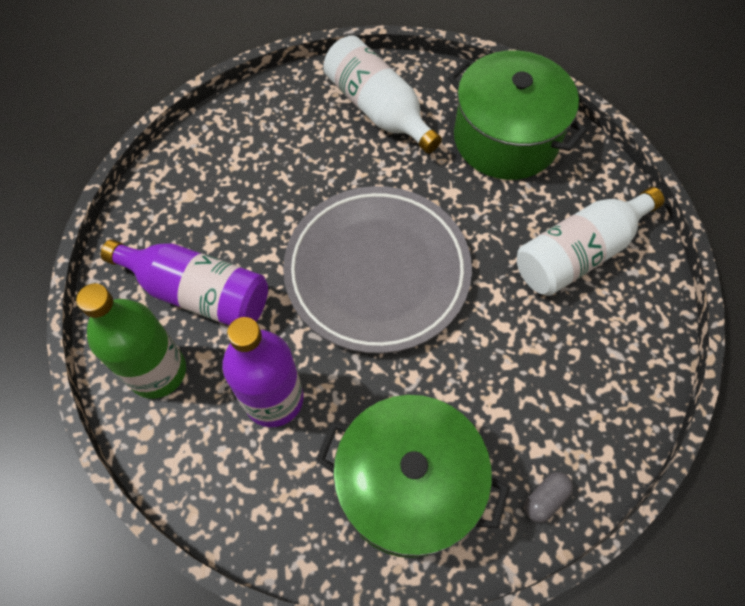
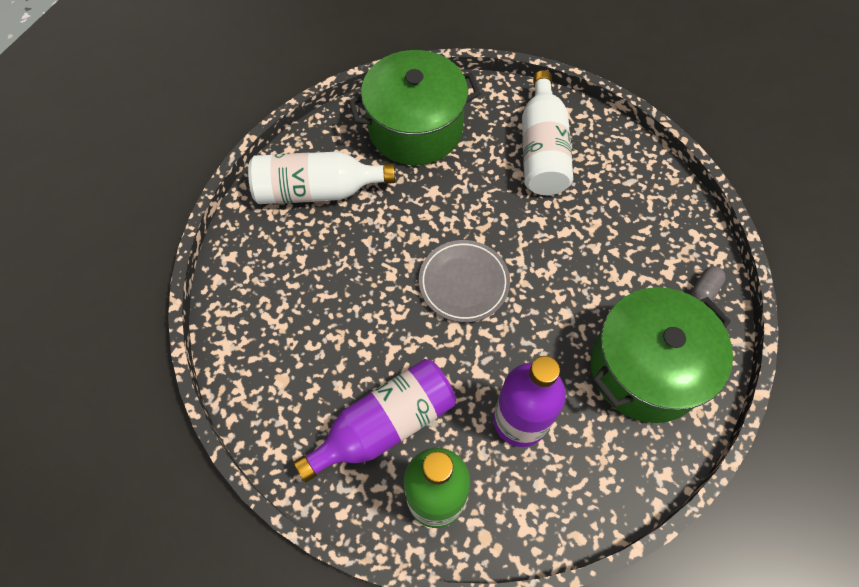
camera: 55 degrees left, 0 degrees up
grey plate [283,186,472,354] -> grey plate [419,240,510,322], size x0.54
grey capsule [524,472,573,523] -> grey capsule turned 45 degrees clockwise [691,266,726,304]

